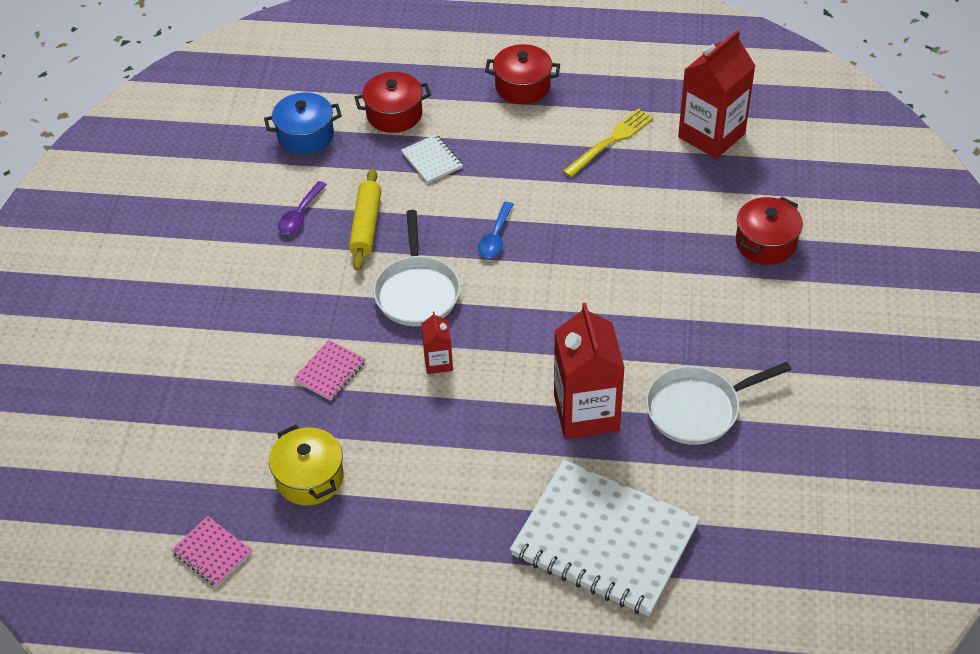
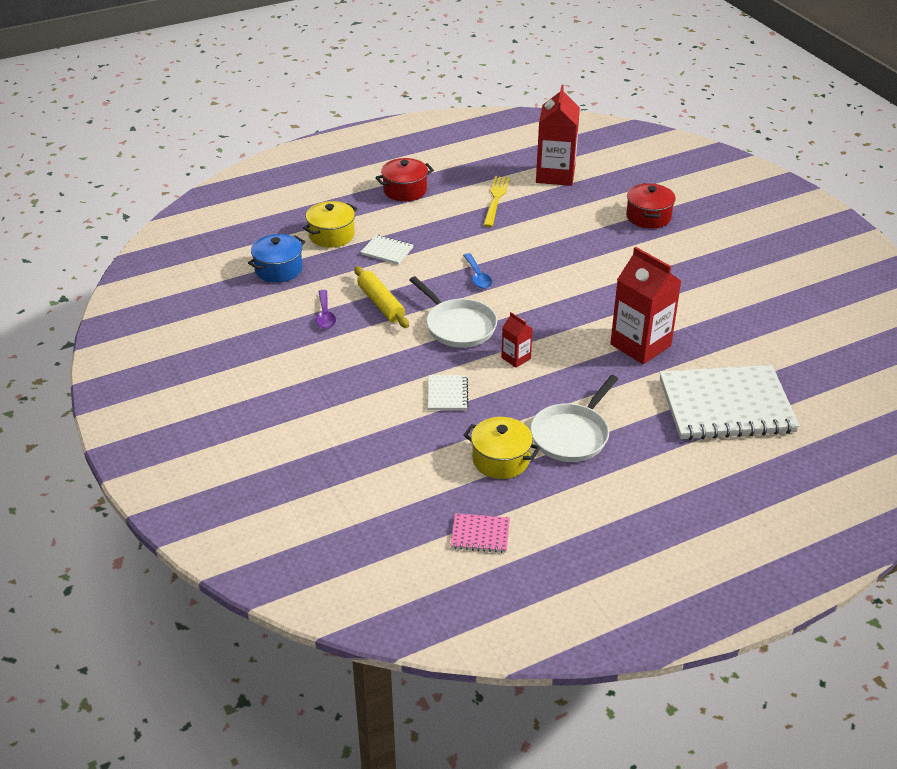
camera: 35 degrees left, 10 degrees down
pink notebook [293,340,366,401] -> white notebook [428,375,469,410]
red pot [354,72,431,133] -> yellow pot [303,201,357,248]
white pan [646,362,792,445] -> white pan moved to [530,375,618,462]

